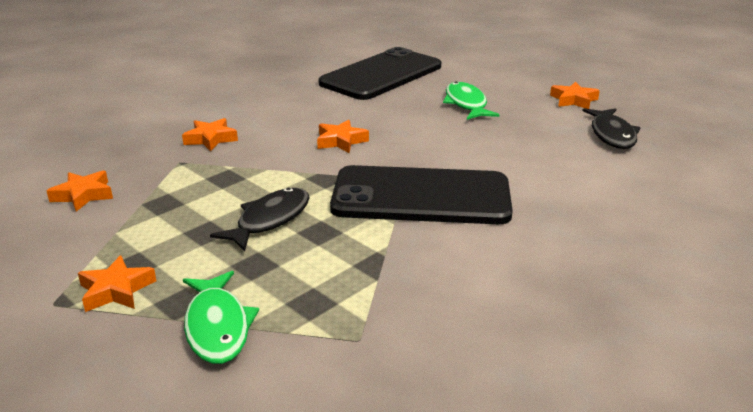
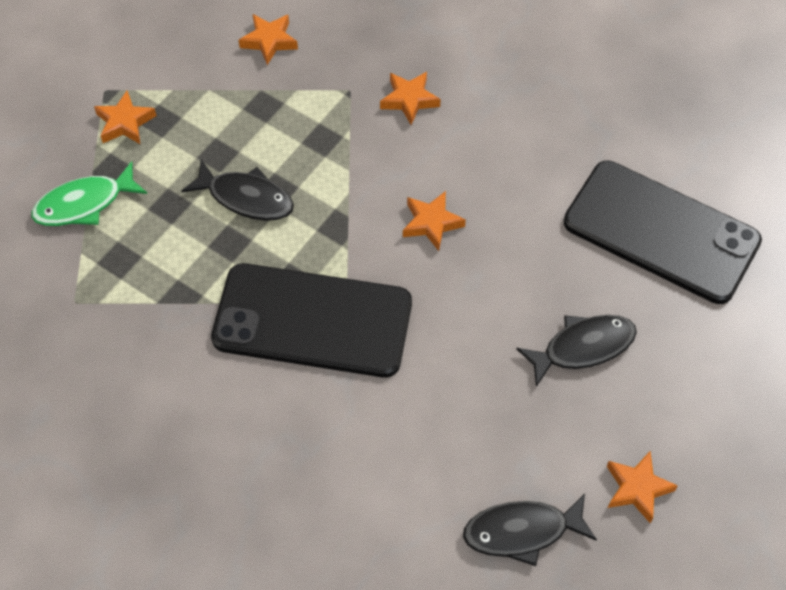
camera: 80 degrees right, 30 degrees up
black phone [330,165,513,224] -> black phone turned 75 degrees counterclockwise [211,263,412,377]
green fish [443,82,499,120] -> black fish [516,315,637,387]

